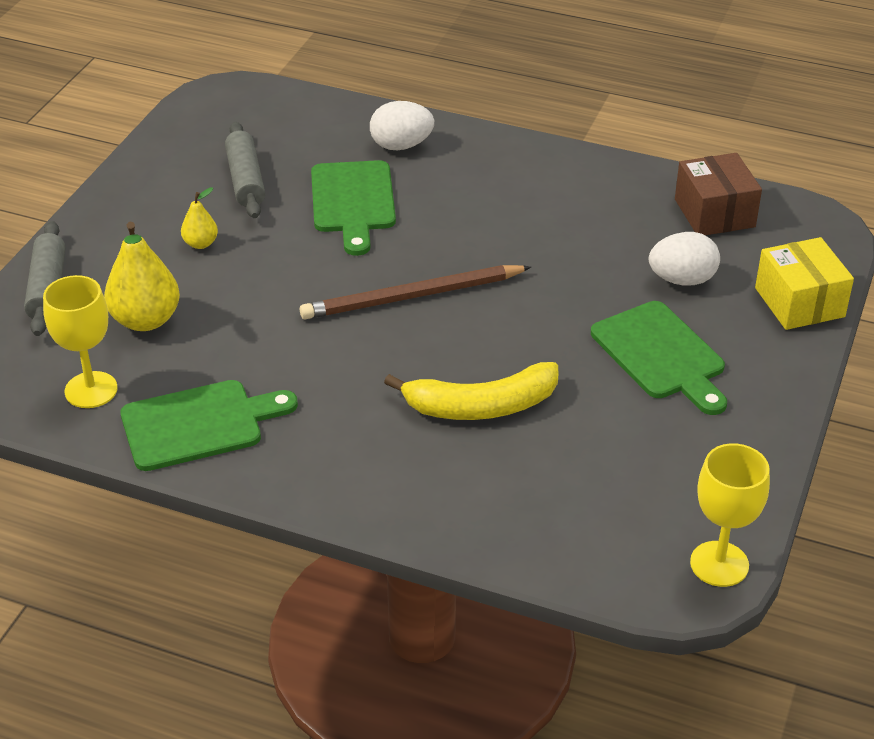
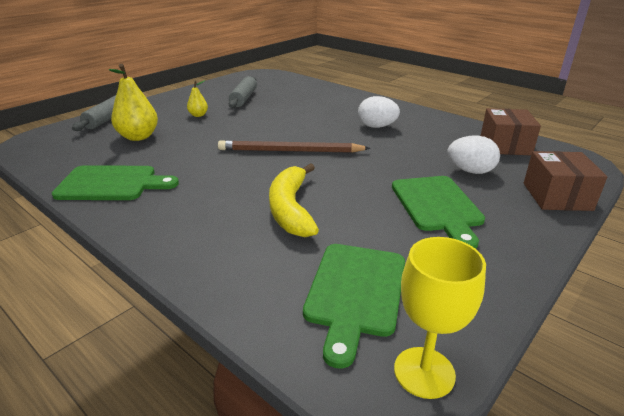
camera: 20 degrees right, 10 degrees down
yellow goblet [43,275,118,408] -> none
green cutting board [311,160,396,256] -> green cutting board moved to [303,244,405,369]
white egg [370,101,434,150] -> white egg moved to [358,96,400,128]
yellow banana [384,362,558,420] -> yellow banana turned 75 degrees clockwise [269,163,319,237]
yellow box [755,237,854,330] -> brown box [524,151,607,211]

